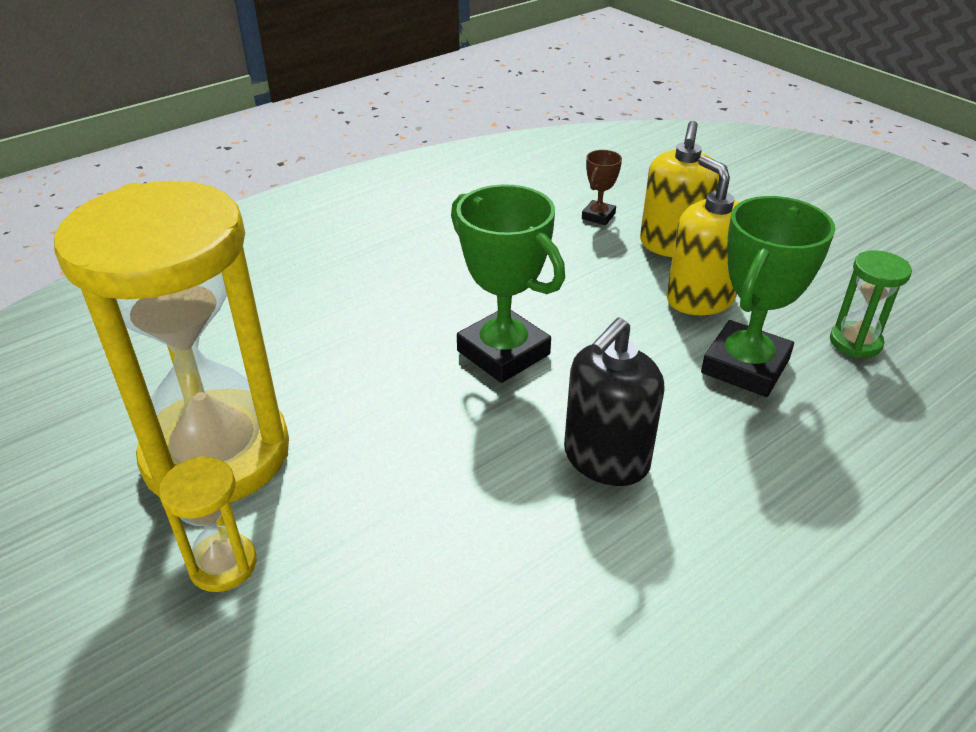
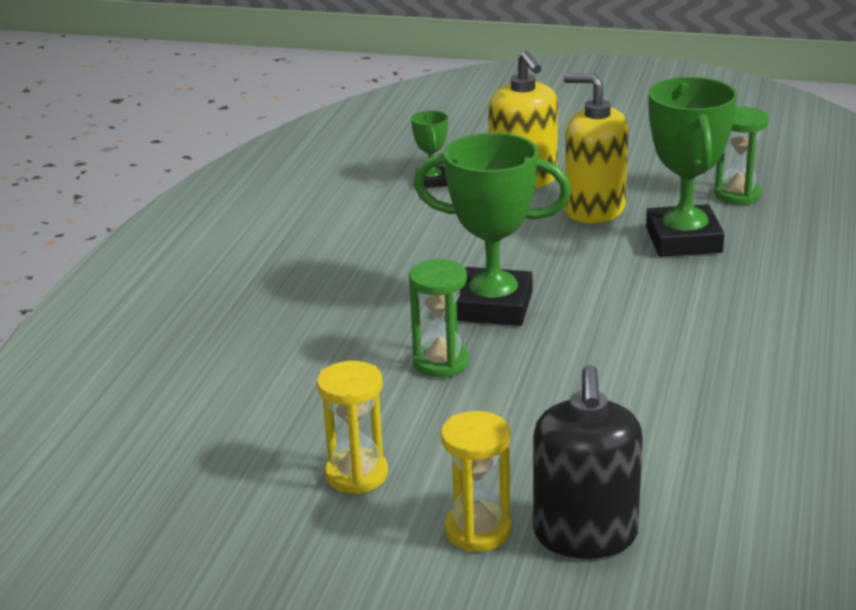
camera: 35 degrees left, 10 degrees down
yellow hourglass [54,181,289,503] -> yellow hourglass [317,361,388,494], size x0.41
black soap dispenser [564,317,665,486] -> black soap dispenser moved to [533,365,643,559]
brown trophy [582,150,622,225] -> green trophy [411,110,448,188]
none -> green hourglass [409,259,469,378]

